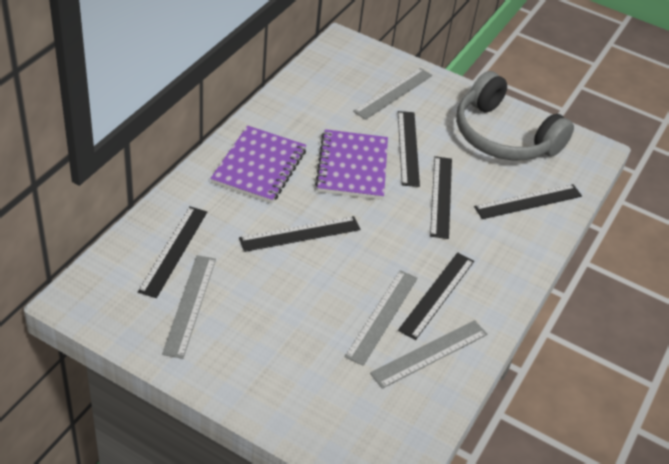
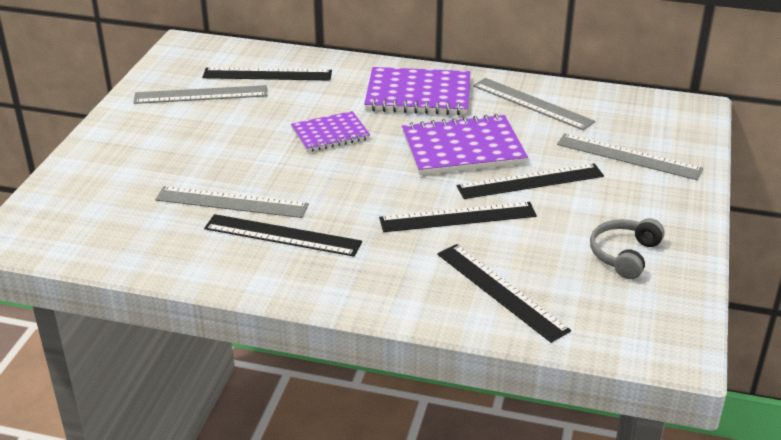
camera: 80 degrees right, 10 degrees down
black ruler [239,216,360,252] -> purple notebook [291,111,370,152]
grey ruler [370,320,487,389] -> grey ruler moved to [473,78,595,130]
grey headphones [456,71,574,160] -> grey headphones [590,218,665,279], size x0.46

